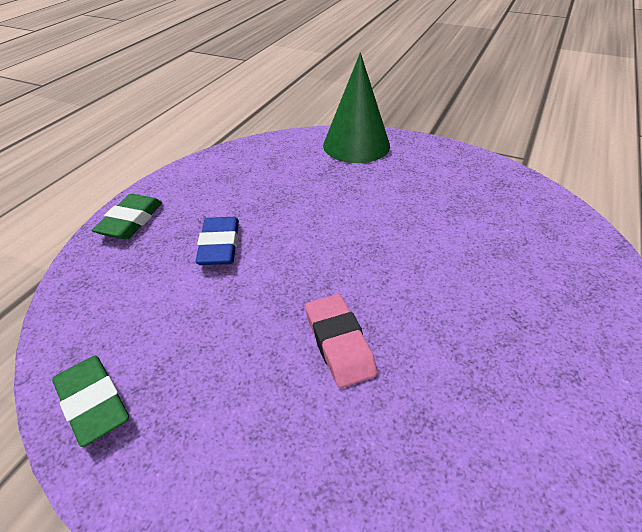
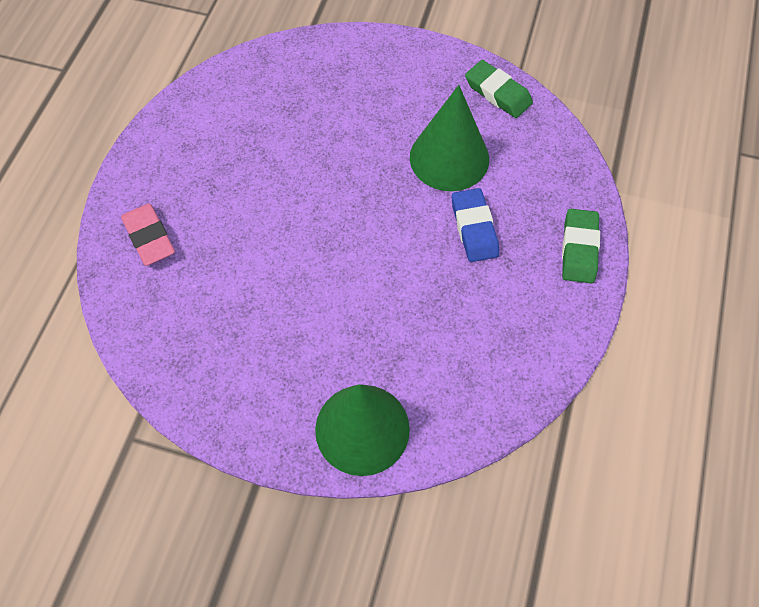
camera: 170 degrees right, 20 degrees up
pink eraser [305,294,377,388] -> pink eraser moved to [121,204,175,266]
none -> green cone [410,85,489,191]

